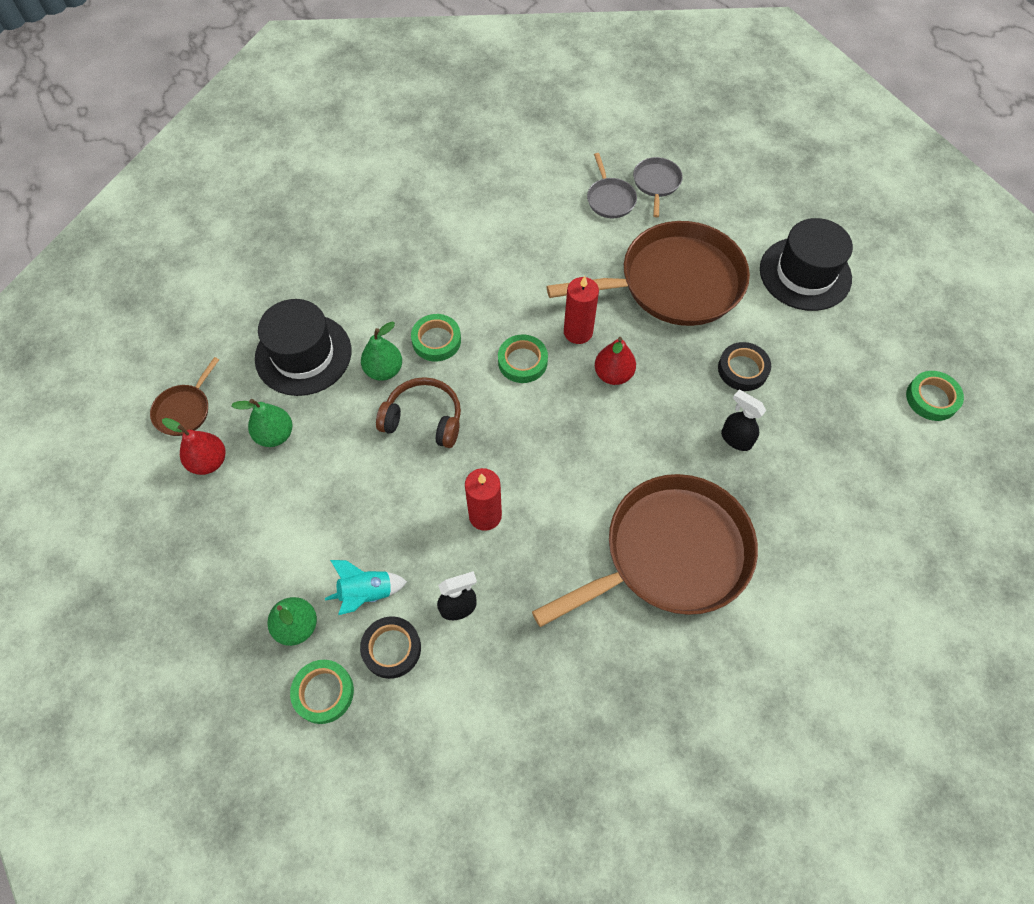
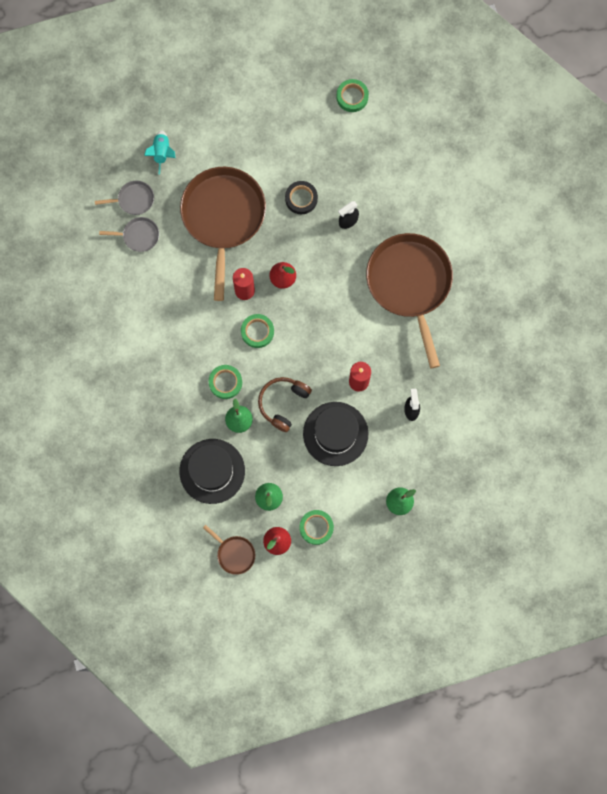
camera: 75 degrees left, 15 degrees up
green tape [290,660,354,724] -> green tape moved to [300,510,334,545]
turquoise rocket [325,560,407,615] -> turquoise rocket moved to [144,131,175,175]
black tape [360,616,421,679] -> none
grey pan [633,157,683,217] -> grey pan turned 150 degrees clockwise [95,181,154,215]
black hat [760,218,853,311] -> black hat moved to [303,402,368,466]

